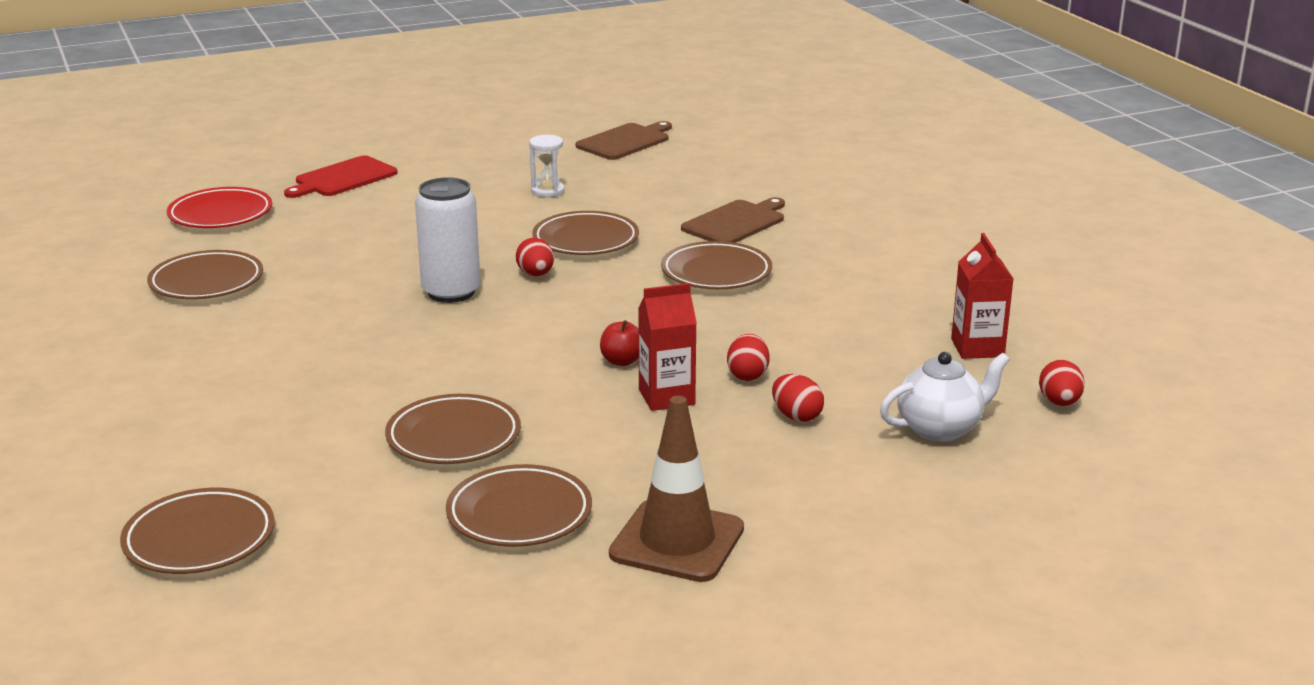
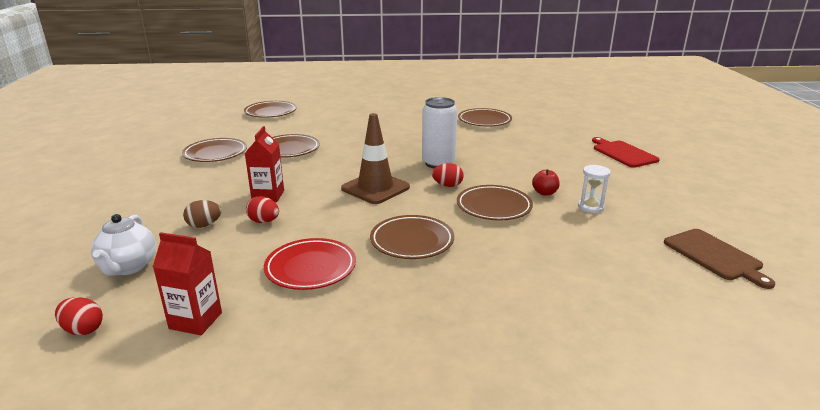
camera: 110 degrees right, 0 degrees up
red plate [167,187,273,228] -> red plate moved to [264,238,356,290]
red apple [600,320,639,366] -> red apple moved to [532,169,560,196]
brown traffic cone [609,396,744,582] -> brown traffic cone moved to [341,113,410,204]
brown cutting board [681,197,785,243] -> none
red egg [772,374,824,422] -> brown egg [183,200,221,228]

